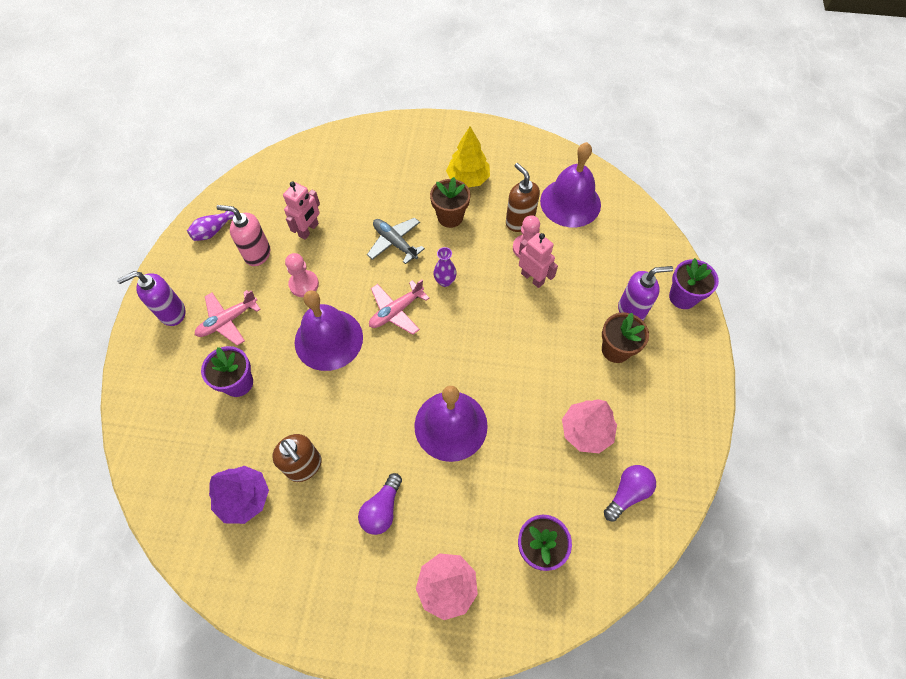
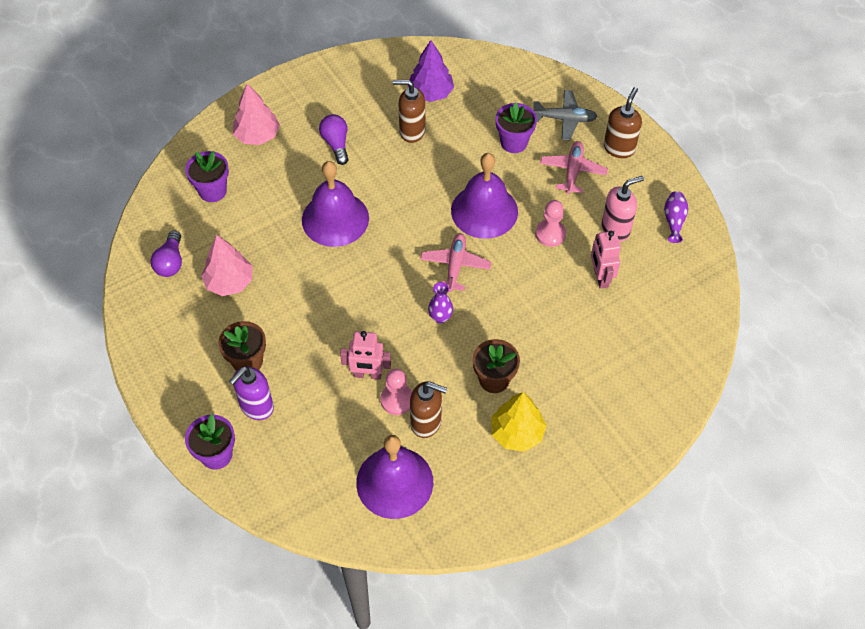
camera: 140 degrees right, 5 degrees down
purple soap dispenser [117,271,186,326] -> brown soap dispenser [604,87,642,158]
grey plane [367,218,425,264] -> grey plane moved to [533,90,598,141]

